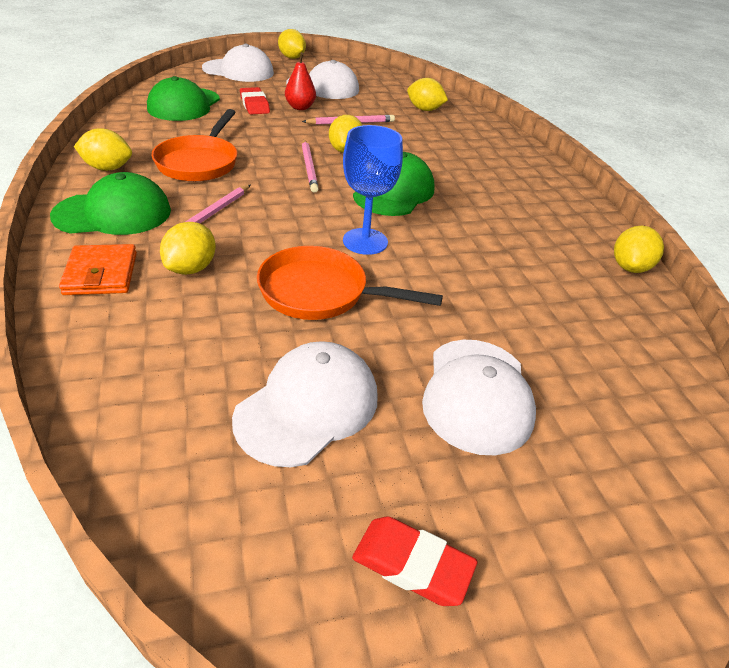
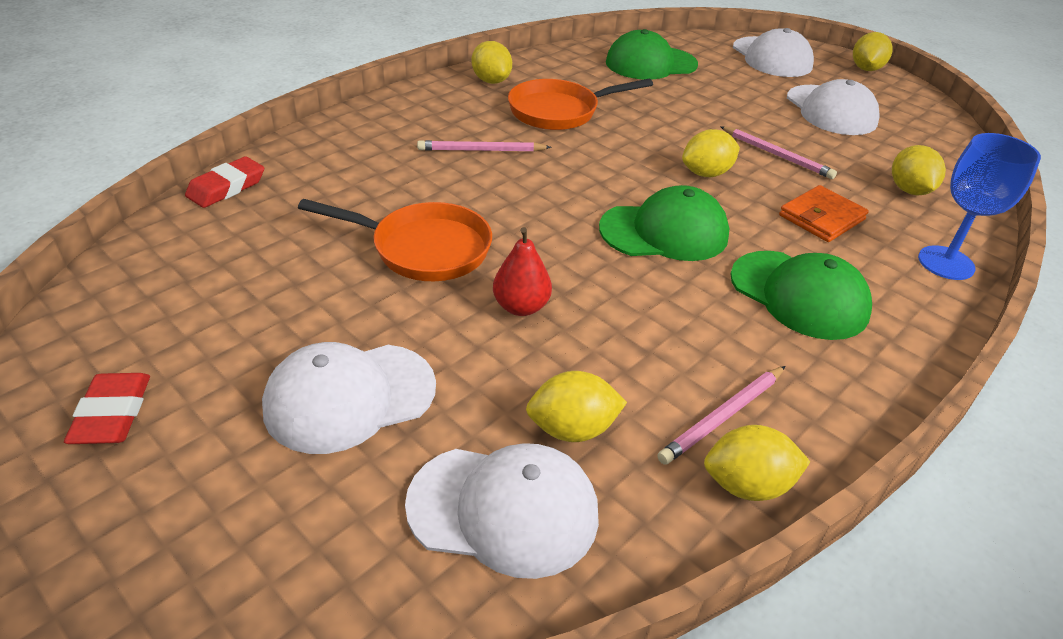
camera: 60 degrees right, 0 degrees up
green cap [50,172,171,235] -> green cap moved to [730,251,872,340]
orange wallet [59,244,137,295] -> orange wallet moved to [779,185,869,242]
yellow lemon [160,222,216,275] -> yellow lemon moved to [526,371,627,442]
white cap [232,341,378,467] -> white cap moved to [405,443,599,579]
red eraser [240,87,270,115] -> red eraser moved to [185,156,264,208]
orange pan [257,246,443,320] -> orange pan turned 120 degrees clockwise [298,199,492,281]
red pear [285,52,316,110] -> red pear moved to [493,227,552,316]
pink pencil [302,139,319,193] -> pink pencil moved to [657,366,786,465]
blue goblet [343,125,403,255] -> blue goblet moved to [918,133,1041,280]

